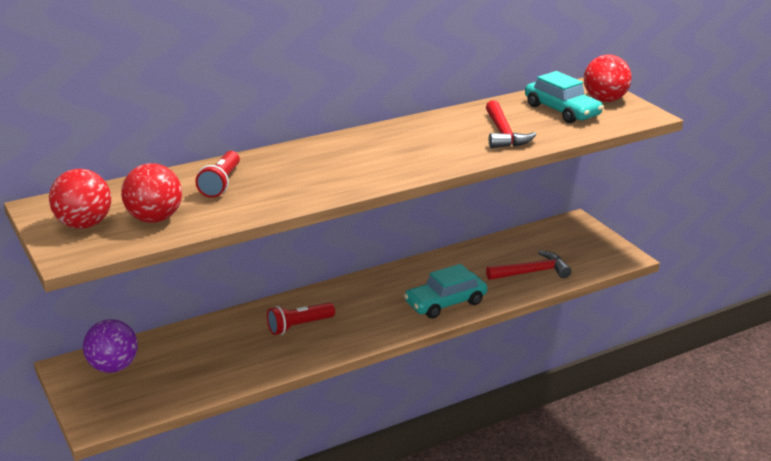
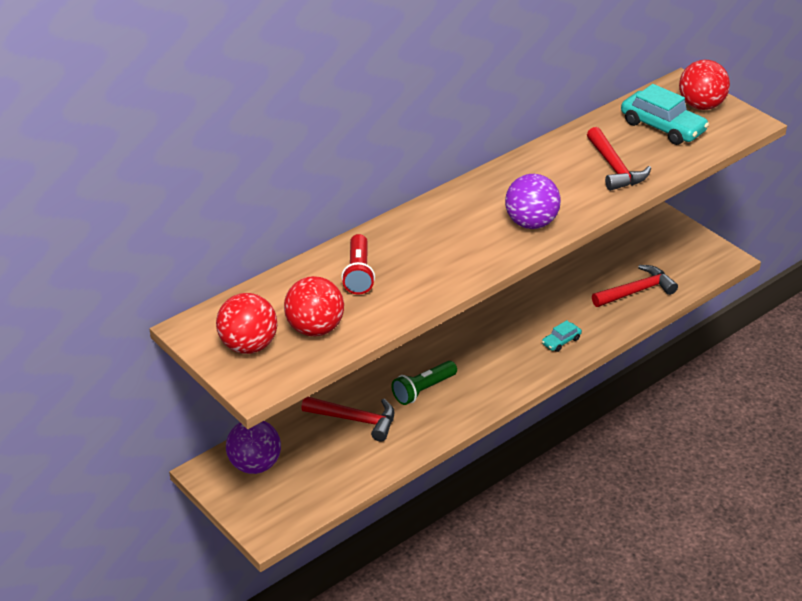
camera: 10 degrees left, 10 degrees up
red flashlight [267,303,335,335] -> green flashlight [392,361,457,405]
turquoise car [404,264,487,318] -> turquoise car [542,320,582,352], size x0.50
none -> red hammer [301,397,395,441]
none -> purple ball [505,174,561,229]

